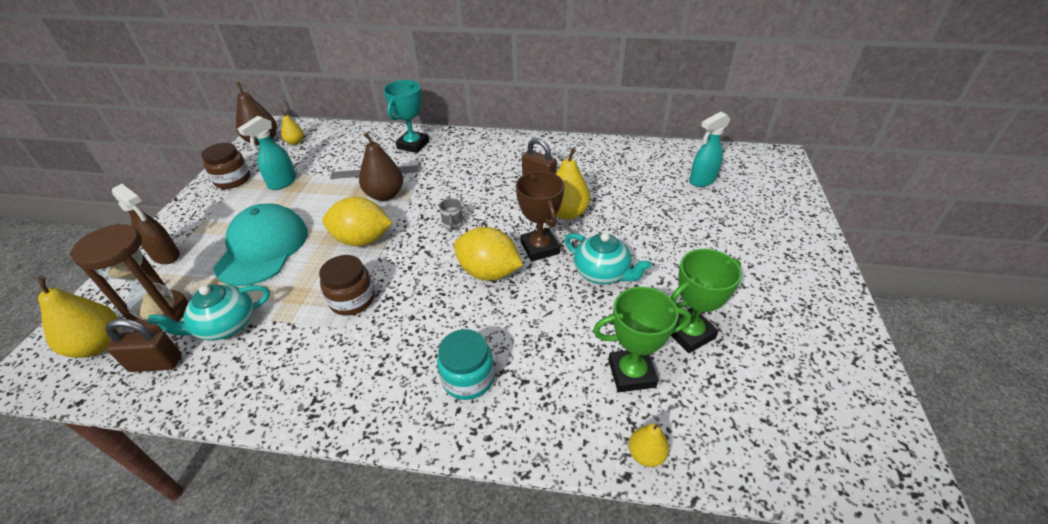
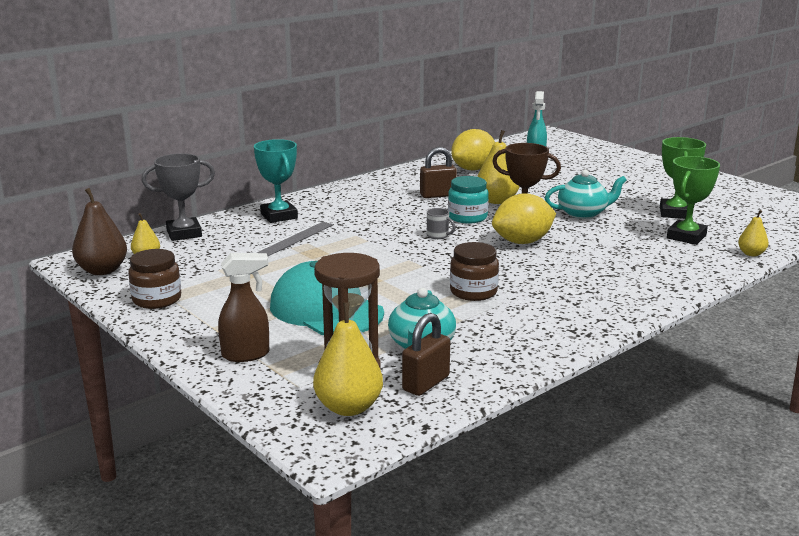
camera: 50 degrees left, 20 degrees down
turquoise spray bottle [237,116,296,190] -> none
yellow lemon [322,197,393,246] -> yellow lemon moved to [451,129,495,170]
brown pear [359,132,403,201] -> none
turquoise jar [437,329,494,400] -> turquoise jar moved to [448,176,489,224]
none -> grey trophy [142,153,215,241]

